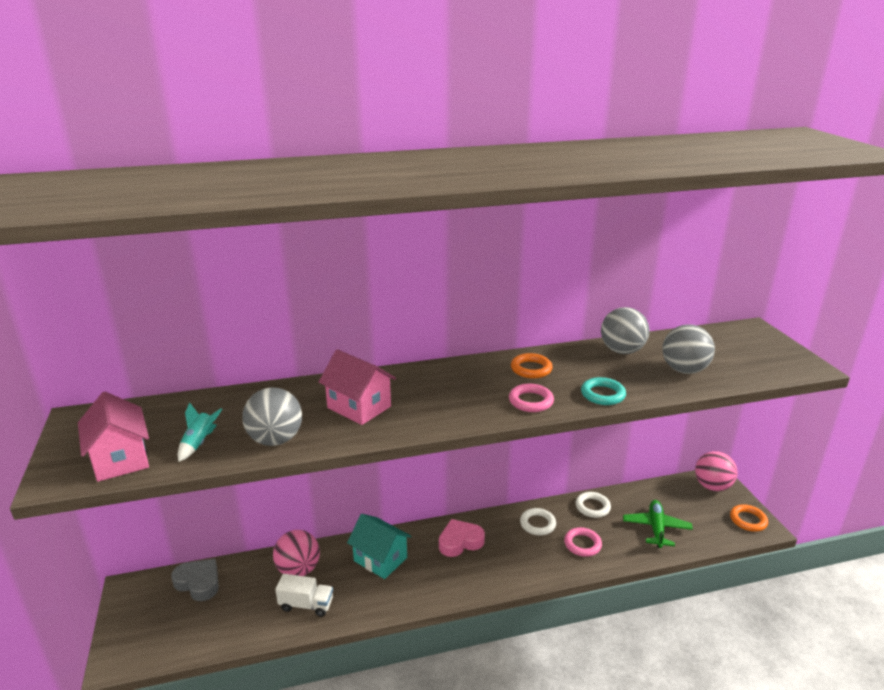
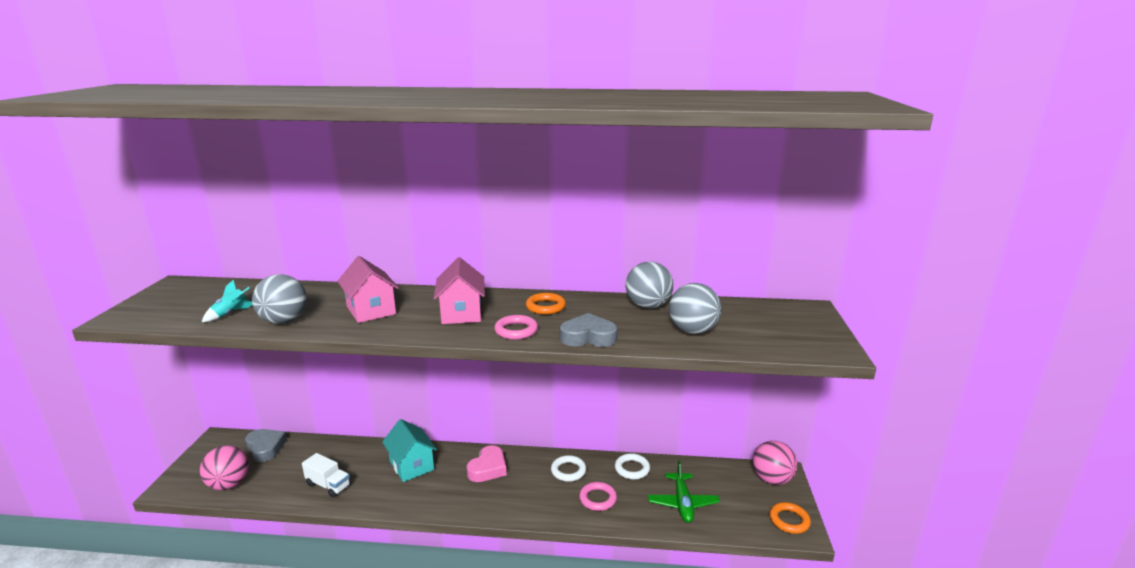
camera: 20 degrees right, 5 degrees down
pink house [78,391,149,482] -> pink house moved to [434,257,485,324]
pink ball [273,530,320,576] -> pink ball moved to [200,445,249,490]
pink heart [439,519,485,557] -> pink heart turned 120 degrees clockwise [467,445,507,482]
turquoise ring [581,377,626,405] -> grey heart [560,313,617,347]
green plane [623,500,693,548] -> green plane turned 150 degrees clockwise [648,461,720,523]

